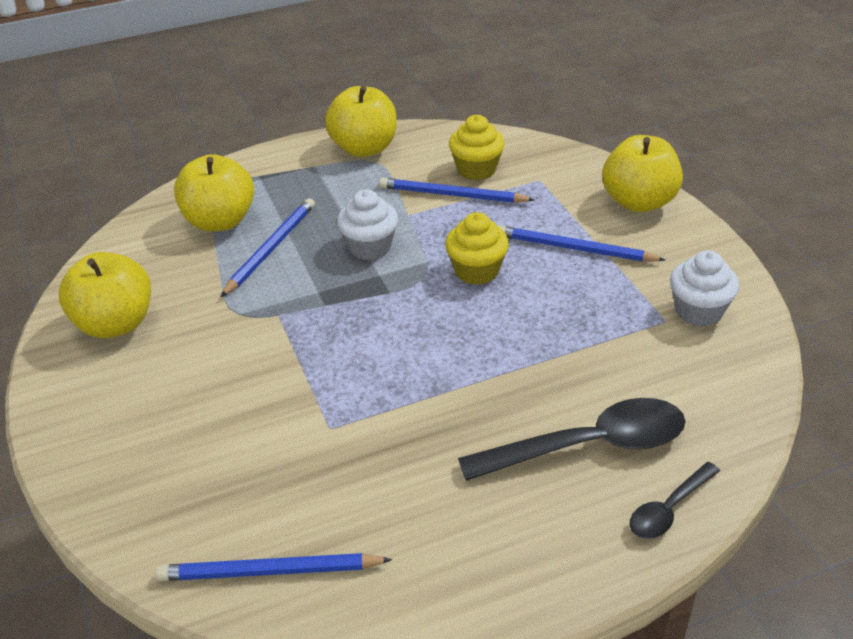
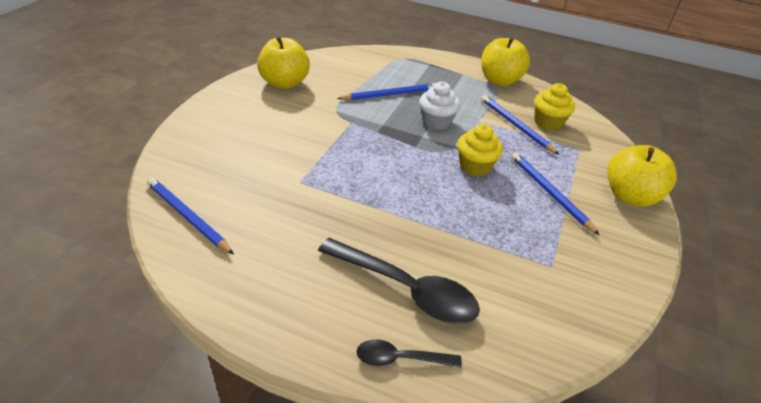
camera: 40 degrees right, 0 degrees up
yellow apple [174,154,254,232] -> none
white cupcake [670,250,739,326] -> none

